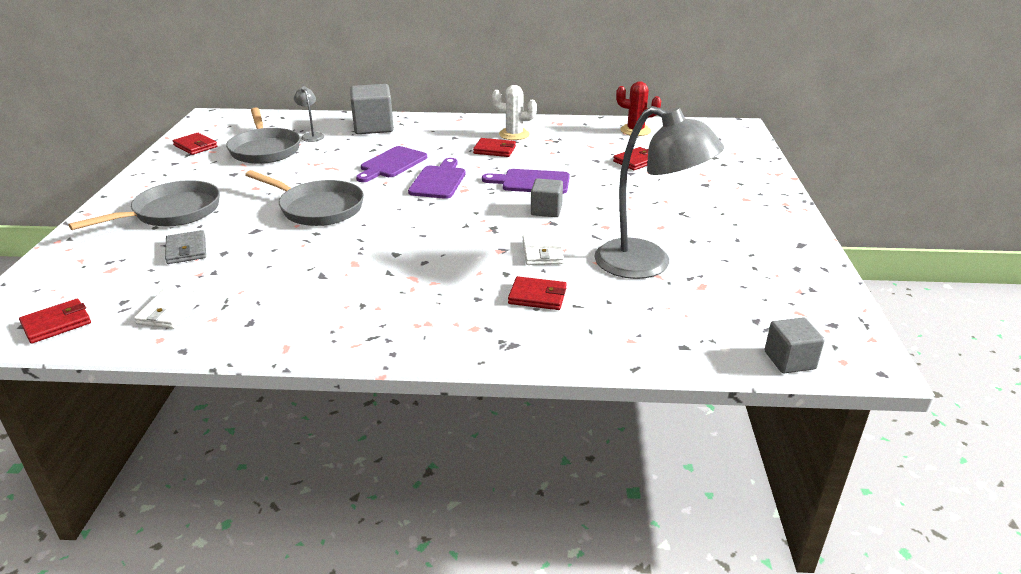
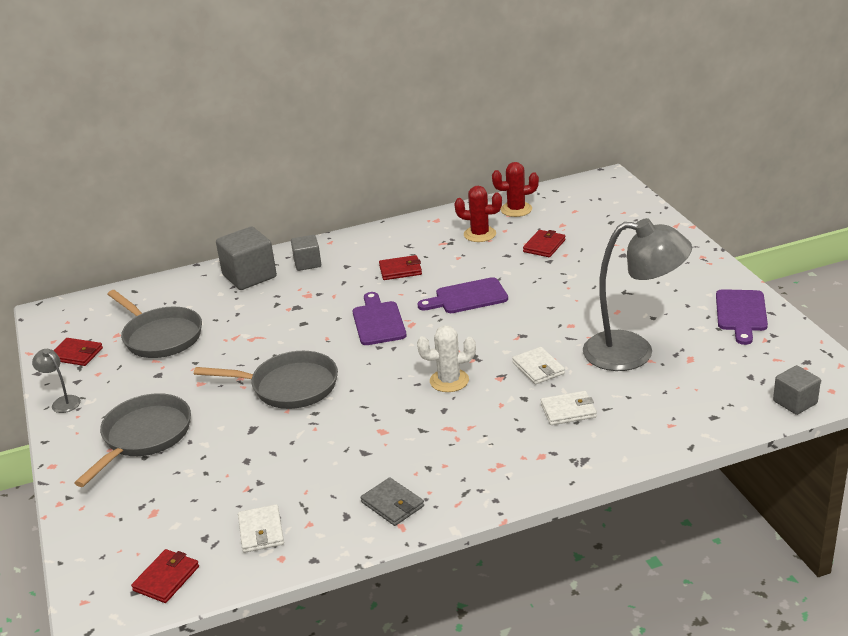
camera: 20 degrees left, 0 degrees up
grey wallet [165,230,206,264] -> grey wallet moved to [361,477,424,526]
grey lamp [294,86,324,142] -> grey lamp moved to [32,349,81,413]
purple cutting board [356,146,427,182] -> purple cutting board moved to [716,289,768,345]
white cactus [492,85,537,140] -> white cactus moved to [417,325,476,392]
red wallet [508,276,567,310] -> white wallet [541,391,597,425]
grey cube [531,179,563,217] -> grey cube moved to [291,235,321,271]
none -> red cactus [454,186,502,242]

